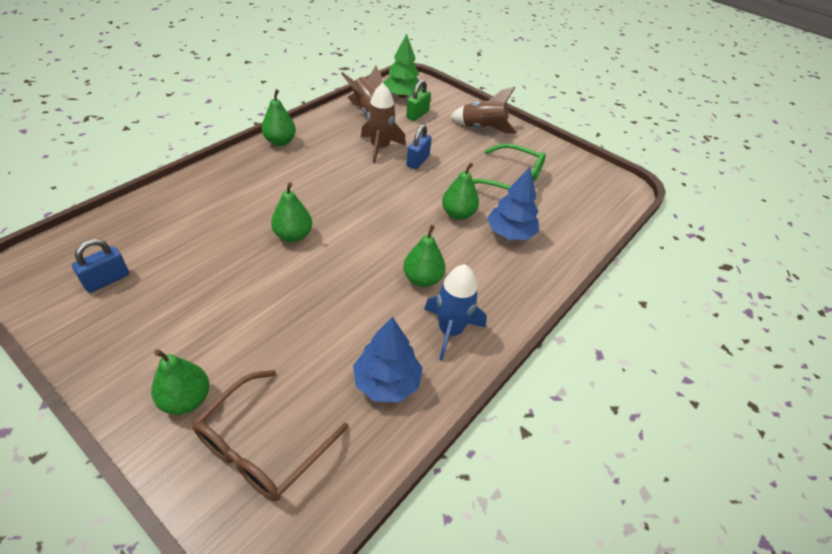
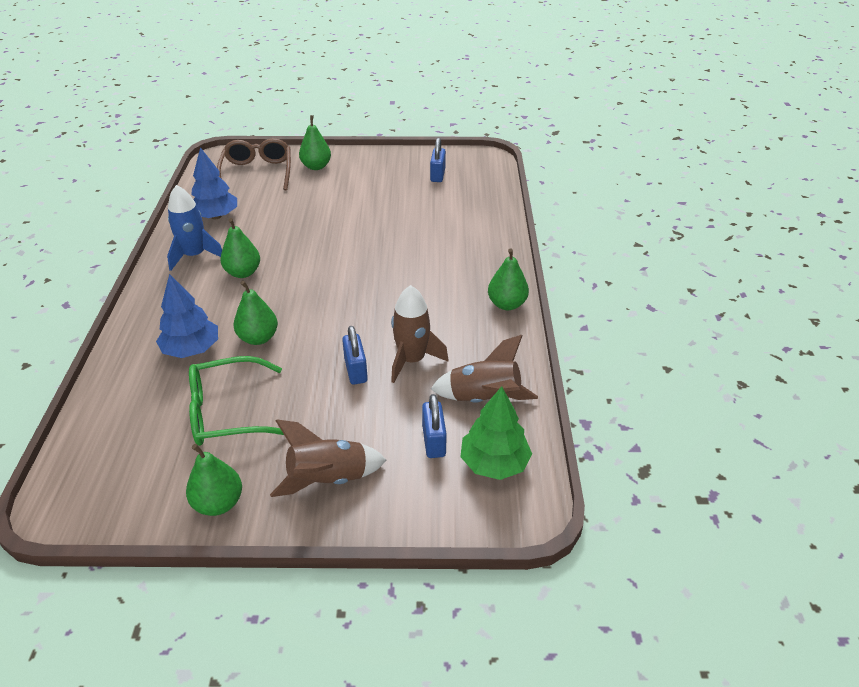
camera: 145 degrees right, 5 degrees down
green pear [271,182,312,242] -> green pear moved to [186,444,242,516]
green padlock [406,80,431,121] -> blue padlock [422,394,447,458]

